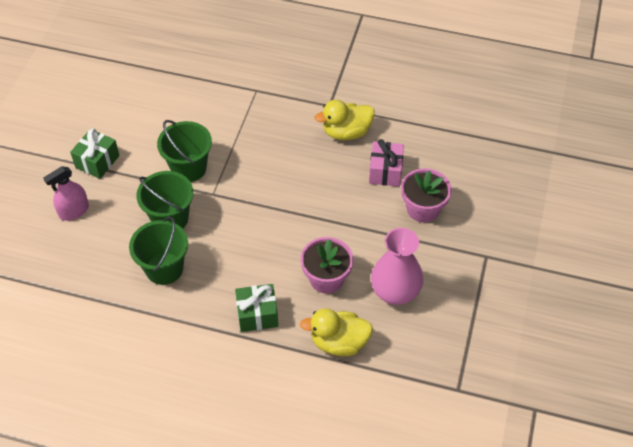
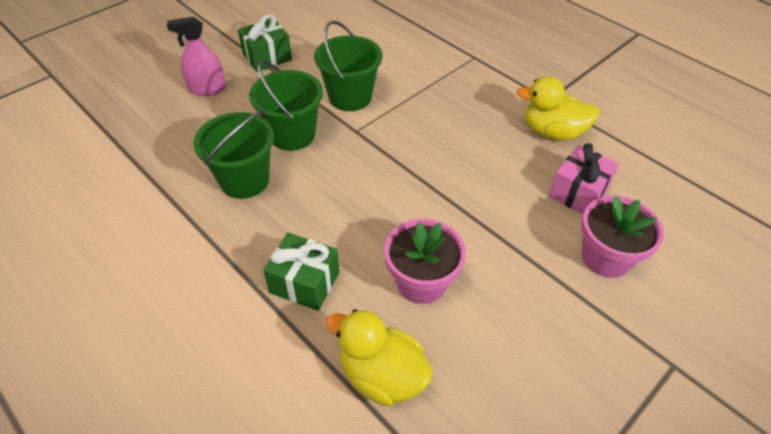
camera: 30 degrees right, 5 degrees down
pink vase [371,228,423,305] -> none

